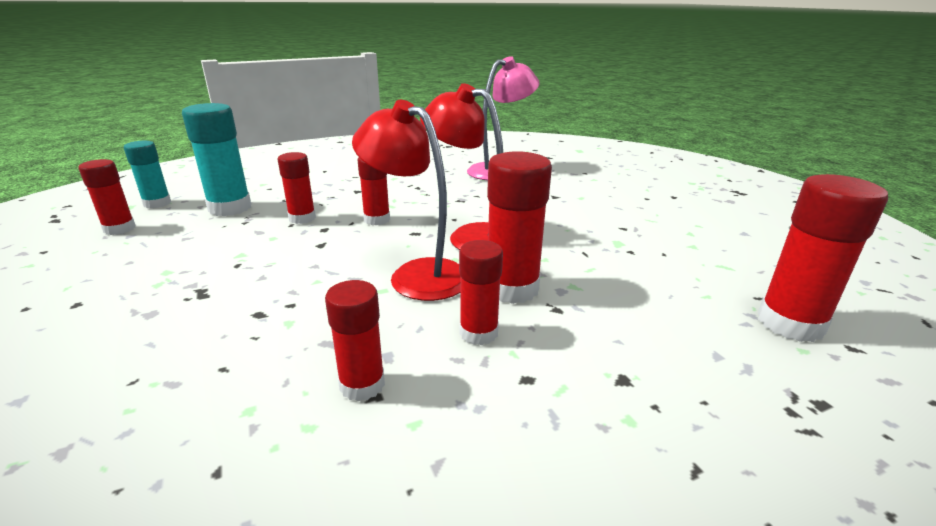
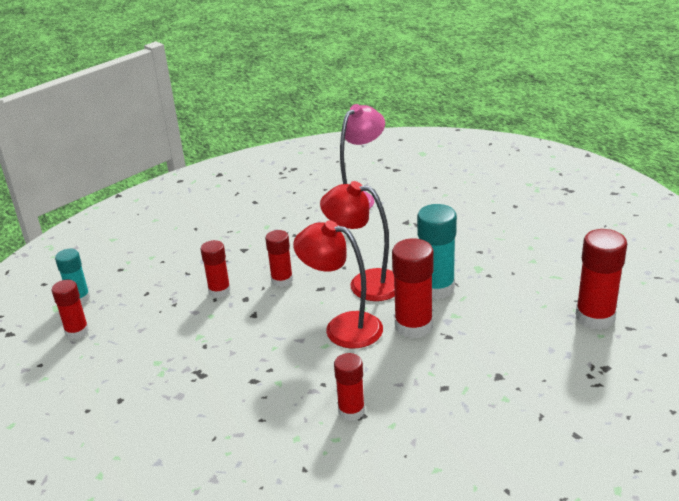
camera: 10 degrees left, 5 degrees up
turquoise glue stick [182,103,252,216] -> turquoise glue stick moved to [417,204,457,299]
red glue stick [459,240,503,345] -> none

